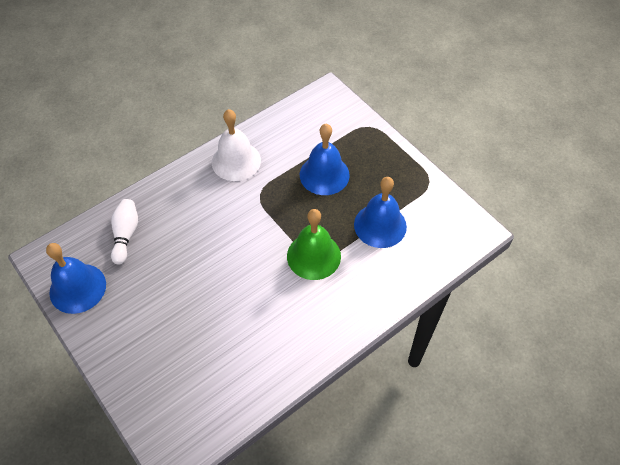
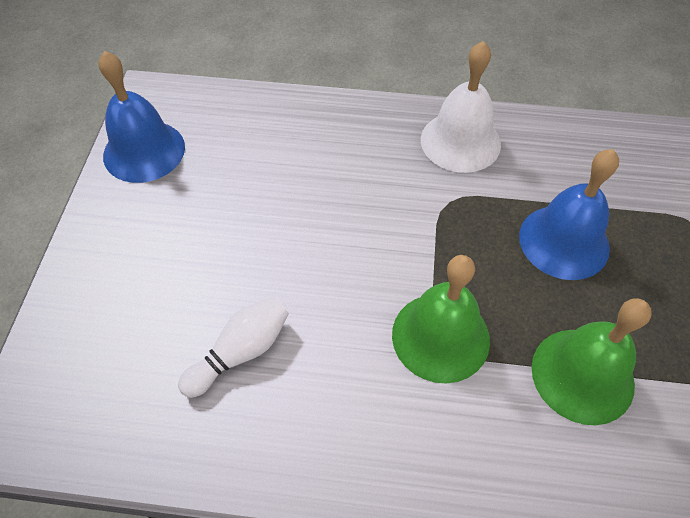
camera: 45 degrees right, 0 degrees up
white bowling pin [111,199,138,265] -> white bowling pin moved to [178,297,289,398]
blue bell [354,177,407,248] -> green bell [532,298,652,425]

